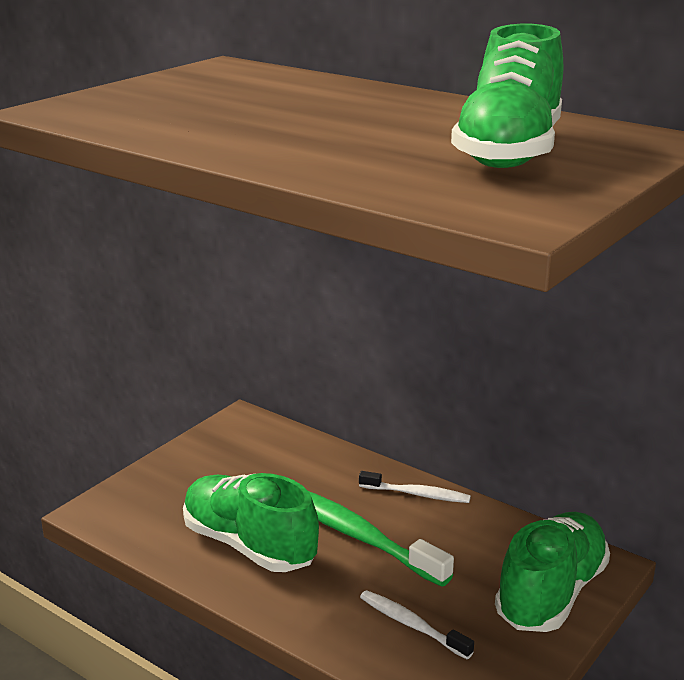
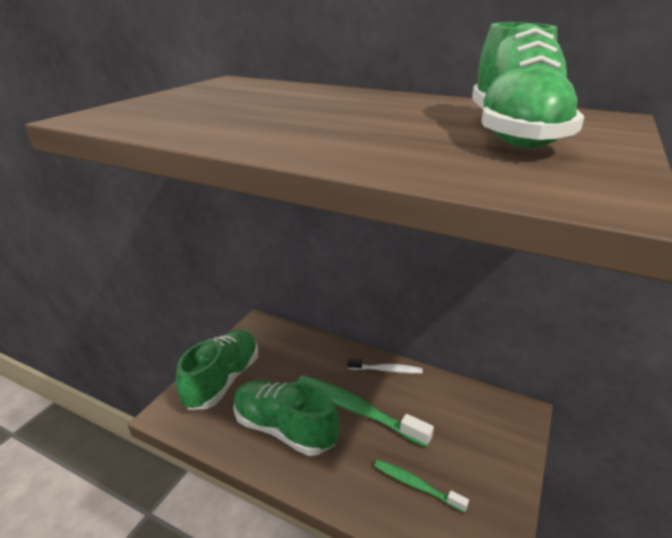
camera: 10 degrees left, 5 degrees up
white toothbrush [360,590,474,659] -> green toothbrush [374,460,469,513]
green shoe [495,512,610,632] -> green shoe moved to [175,330,258,410]

